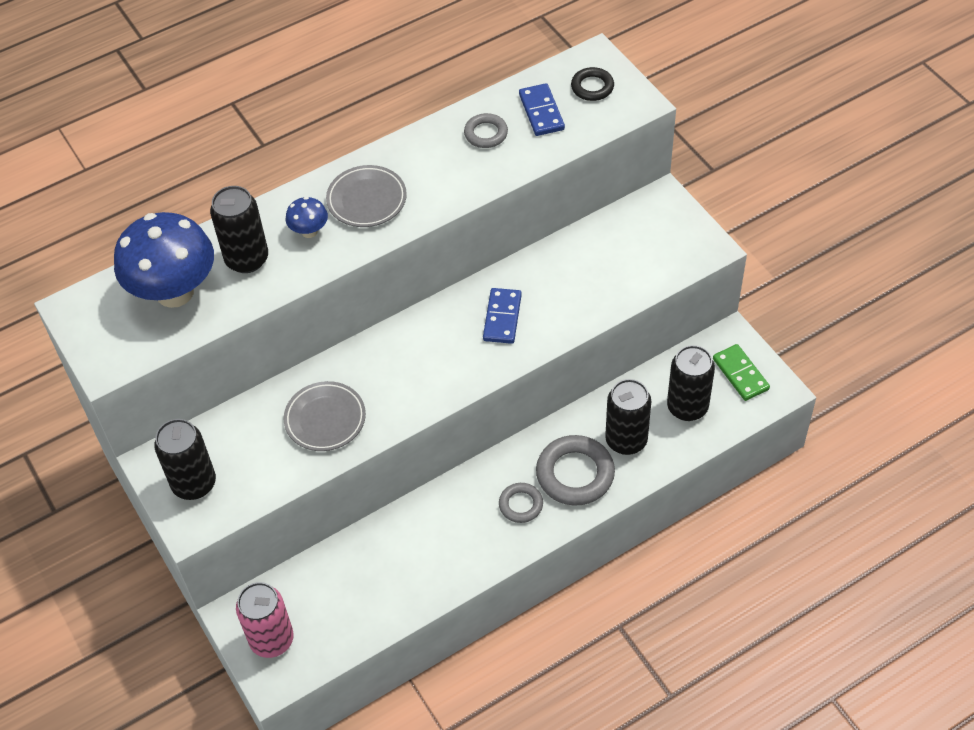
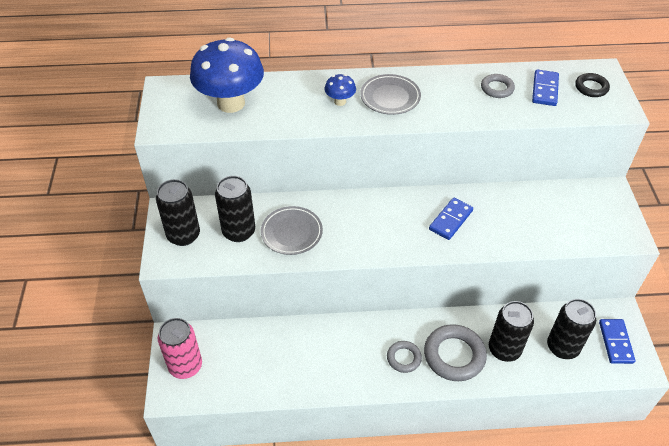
camera: 25 degrees right, 5 degrees down
black can [210,186,268,273] -> black can moved to [215,176,255,242]
green domino [713,344,770,401] -> blue domino [599,319,635,364]

